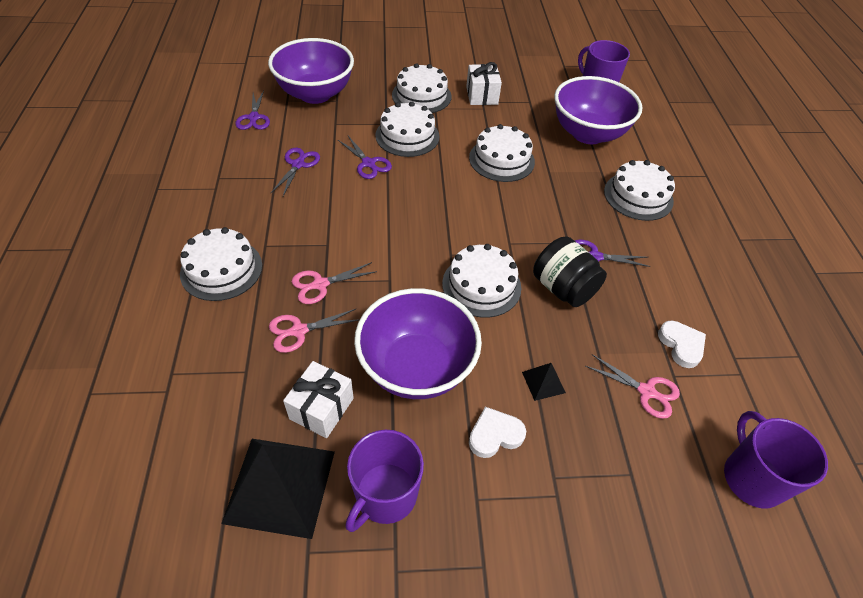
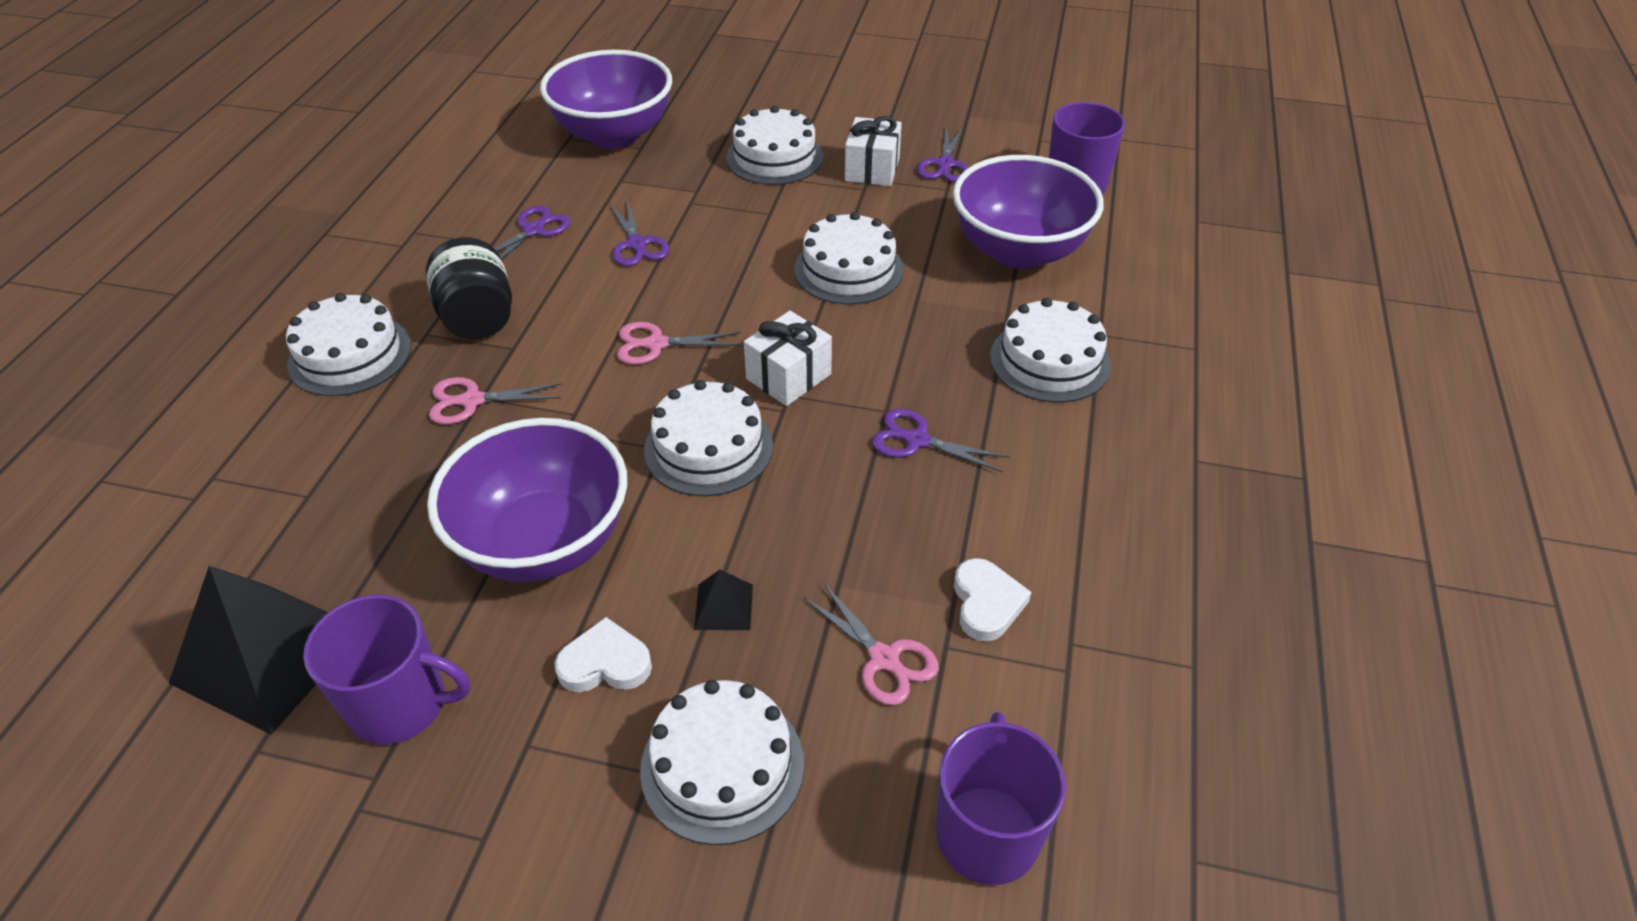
camera: 20 degrees right, 5 degrees down
purple scissors [235,91,270,130] -> purple scissors moved to [917,127,968,182]
pink scissors [269,309,360,353] -> pink scissors moved to [617,322,741,365]
white gift [283,361,354,438] -> white gift moved to [744,311,832,406]
purple mug [345,430,424,532] -> purple mug turned 135 degrees counterclockwise [303,595,470,745]
white cake [375,102,439,157] -> white cake moved to [640,680,804,845]
black jar [533,236,607,307] -> black jar moved to [426,237,512,339]

